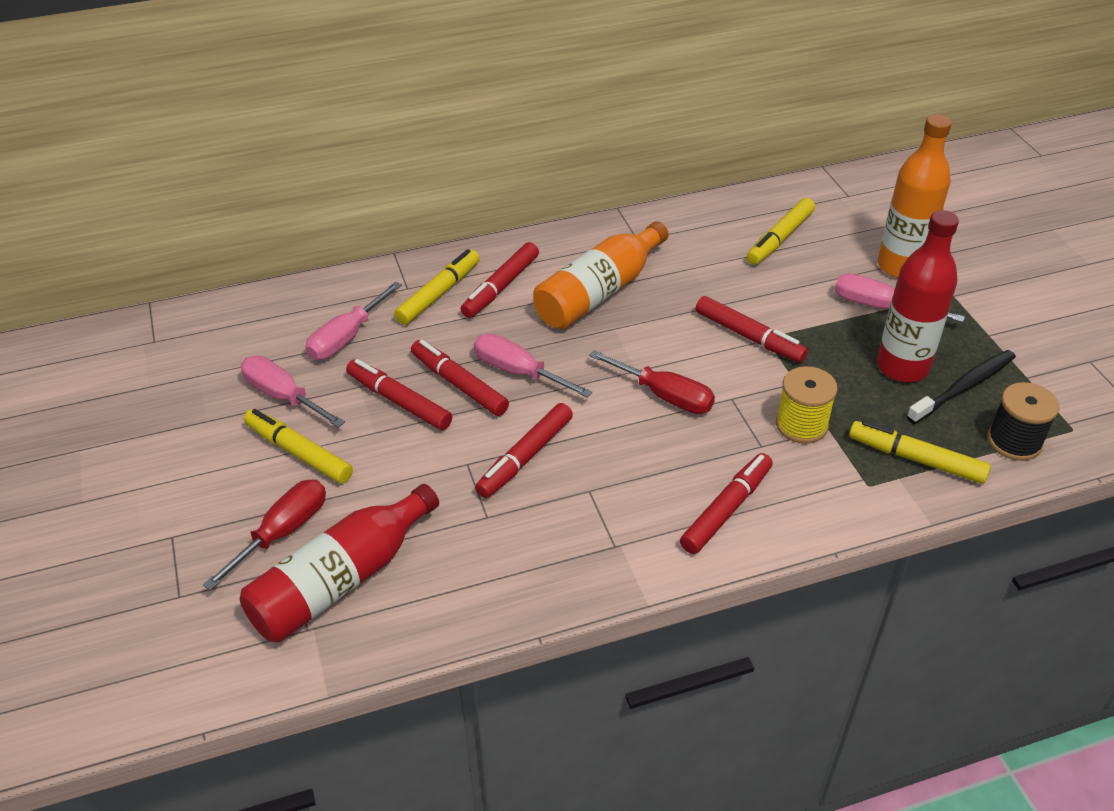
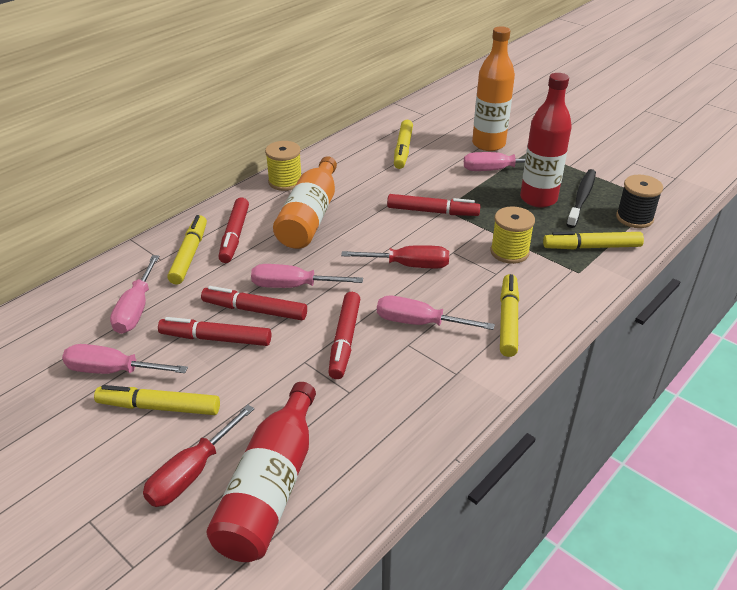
camera: 30 degrees left, 5 degrees down
red screwdriver [203,479,326,591] -> red screwdriver turned 150 degrees counterclockwise [143,405,254,507]
red marker [680,453,773,554] -> yellow marker [500,274,519,357]
none -> yellow spool [265,141,301,191]
none -> pink screwdriver [377,296,495,330]

